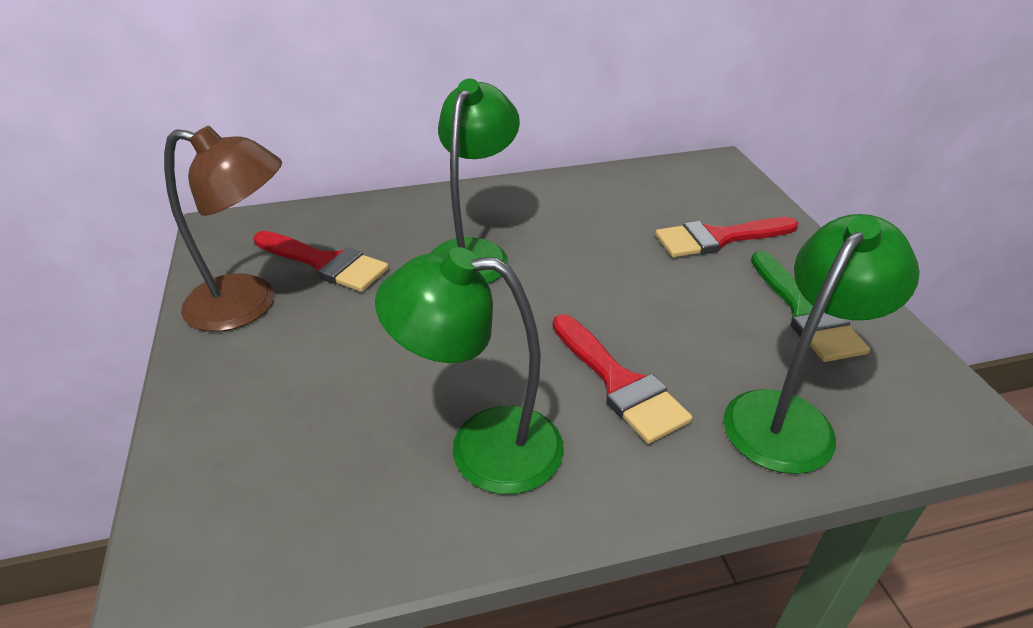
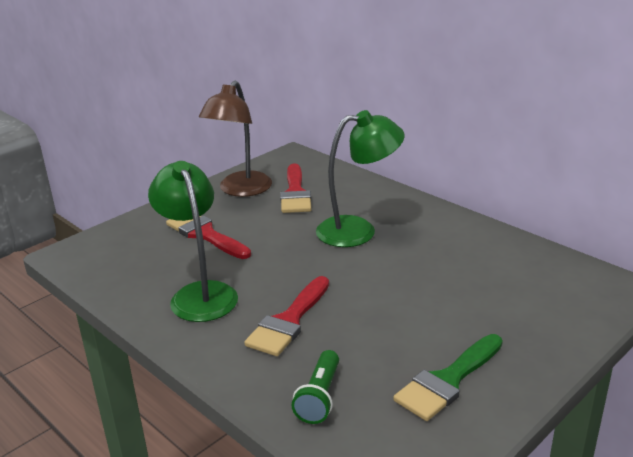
camera: 60 degrees right, 10 degrees down
brown lamp [164,126,282,332] -> brown lamp turned 45 degrees clockwise [199,81,272,197]
red brush [655,217,798,257] -> red brush moved to [166,216,251,259]
green lamp [723,214,920,474] -> green flashlight [291,350,339,424]

